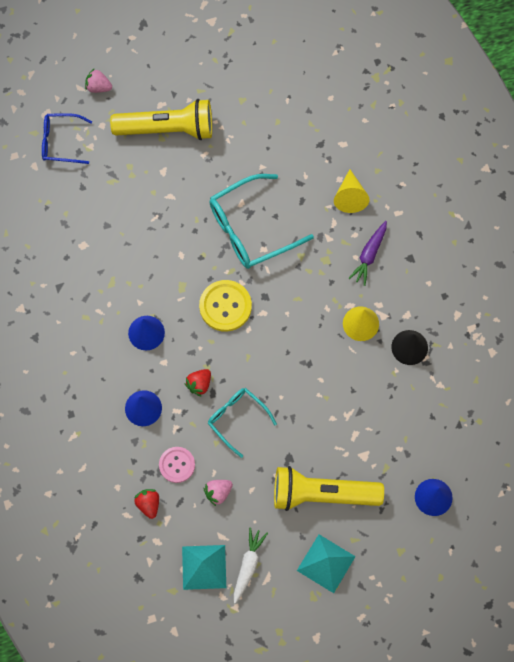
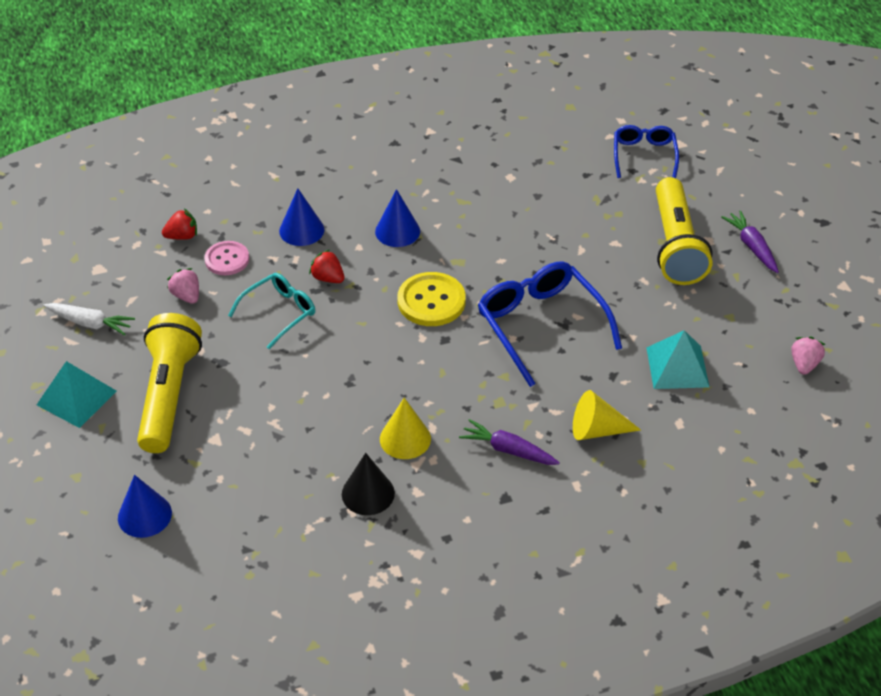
camera: 90 degrees right, 25 degrees down
pink strawberry [85,68,112,93] -> pink strawberry moved to [791,337,826,375]
turquoise pyramid [182,545,226,590] -> turquoise pyramid moved to [646,330,709,389]
turquoise glasses [209,174,314,269] -> blue glasses [478,262,622,387]
none -> purple carrot [721,210,779,273]

